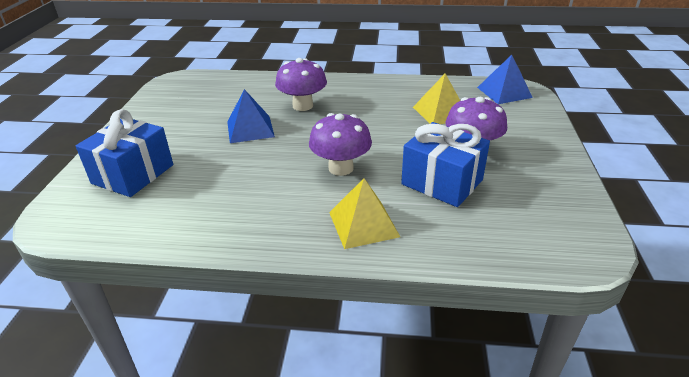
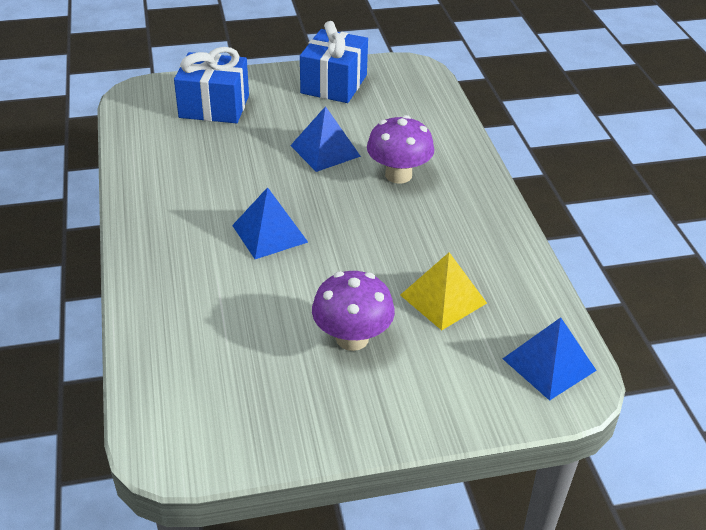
camera: 70 degrees right, 5 degrees up
purple mushroom [309,113,372,176] -> blue pyramid [232,187,308,259]
yellow pyramid [329,178,400,249] -> none
blue gift [401,122,490,207] -> blue gift moved to [300,21,368,103]

